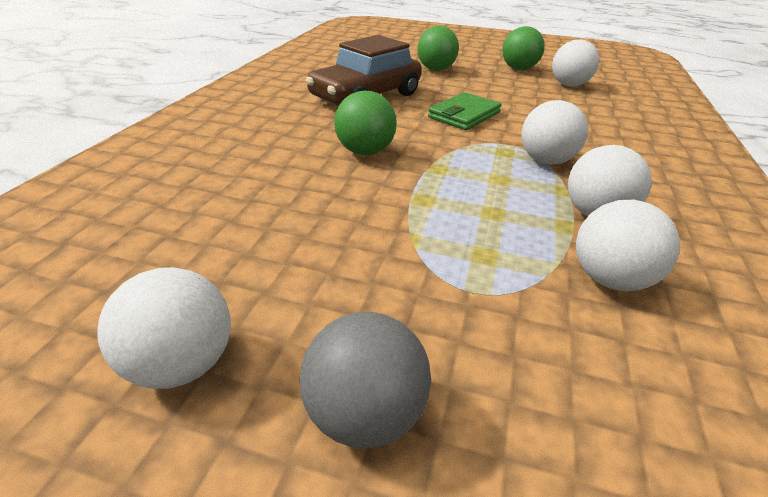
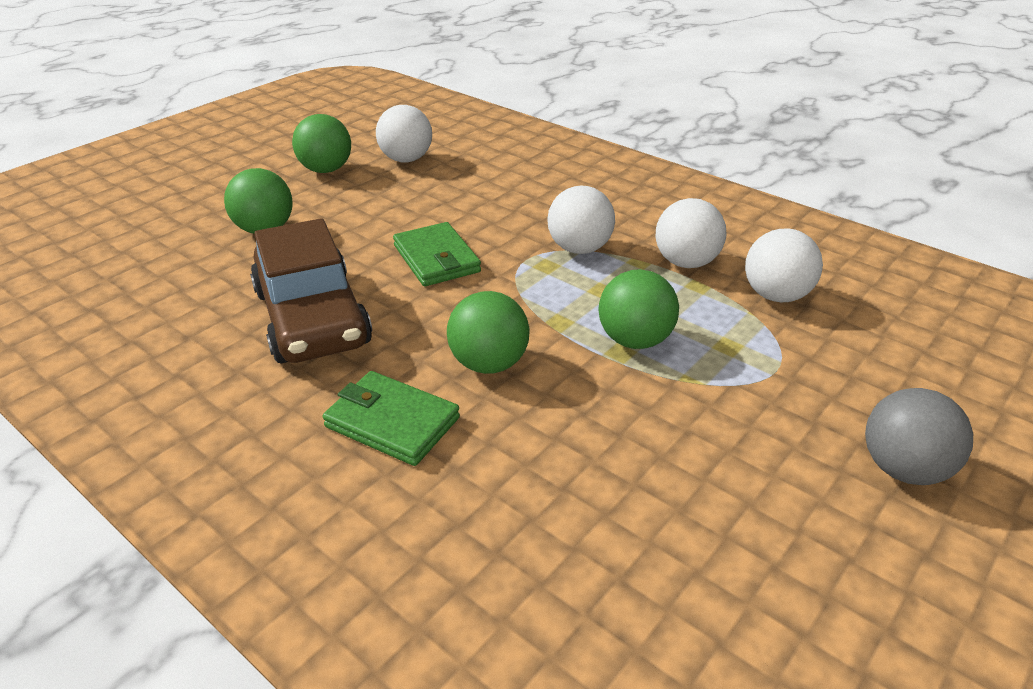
camera: 65 degrees left, 0 degrees up
white ball [97,267,231,389] -> none
none -> green wallet [322,371,460,466]
none -> green ball [599,269,679,349]

